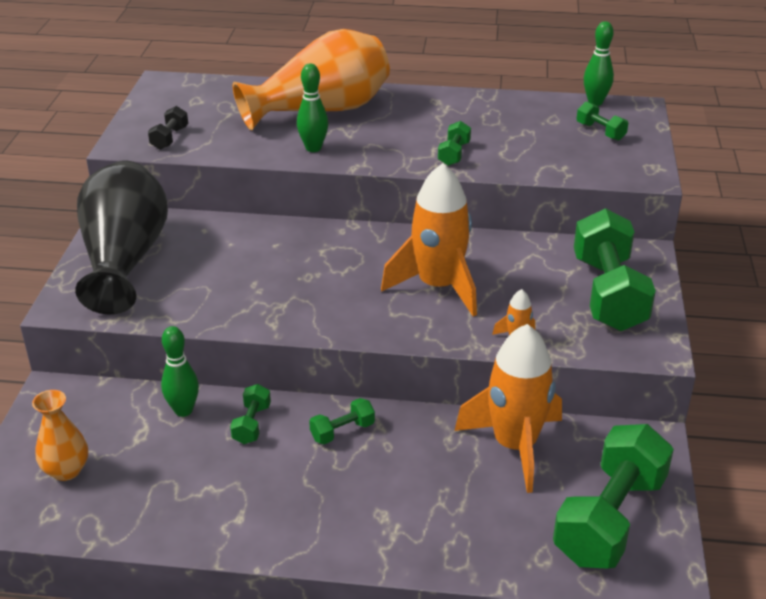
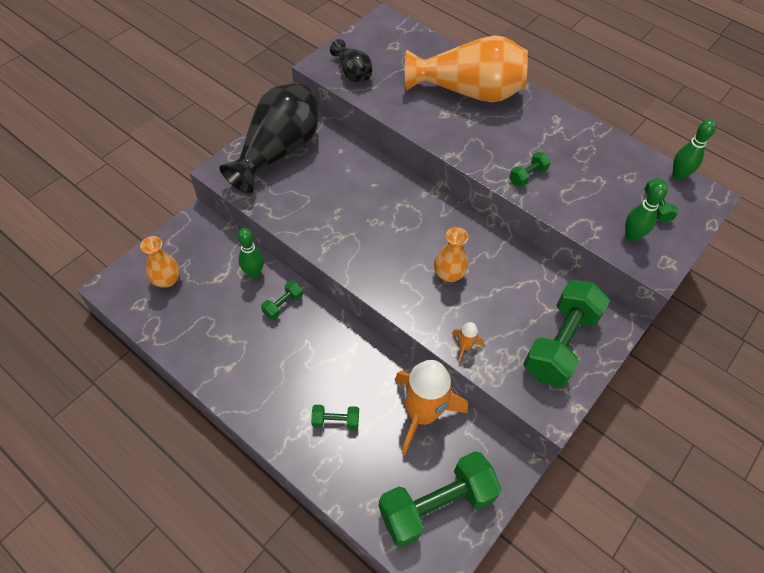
camera: 30 degrees right, 20 degrees up
black dumbbell [148,106,188,150] -> black vase [330,39,372,82]
green bowling pin [297,64,328,152] -> green bowling pin moved to [625,182,668,242]
green dumbbell [309,398,375,444] -> green dumbbell moved to [311,405,359,429]
orange rocket [381,163,477,316] -> orange vase [434,227,468,282]

